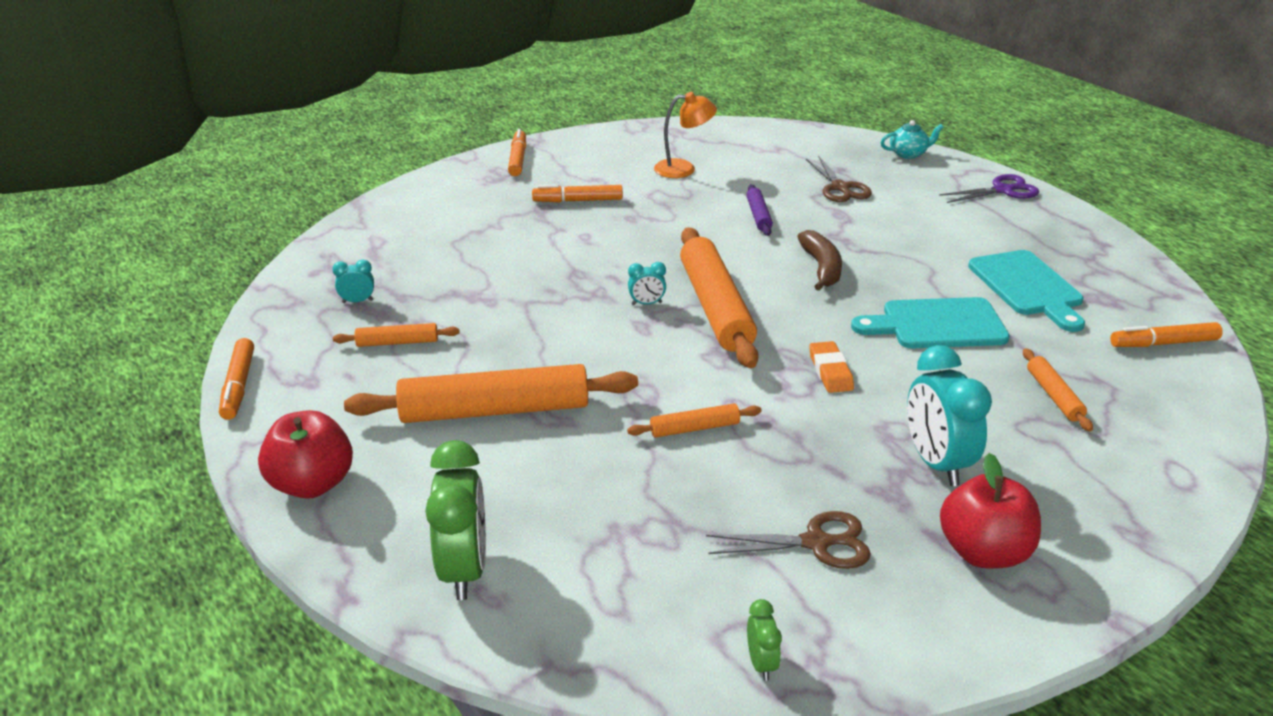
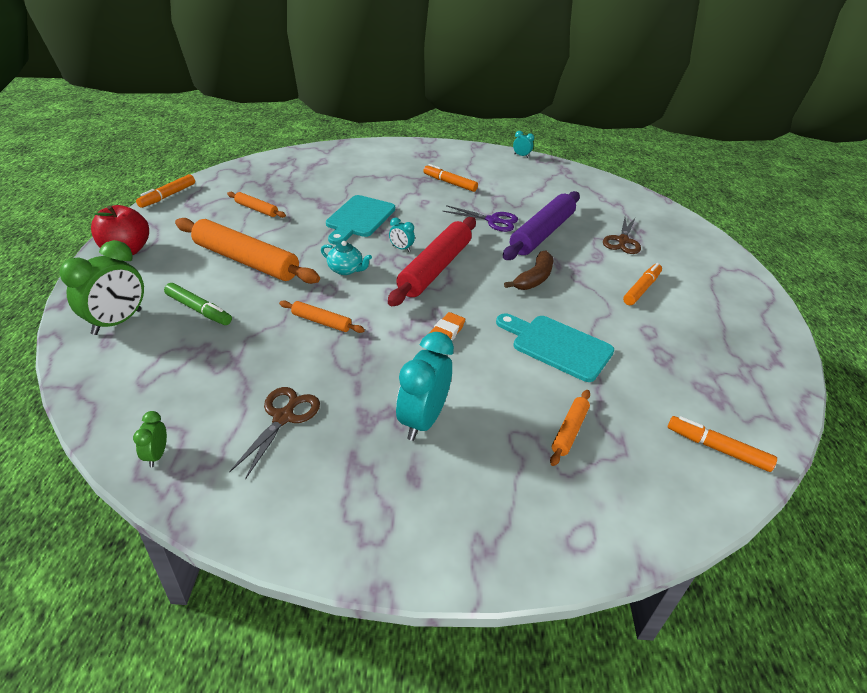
camera: 35 degrees right, 5 degrees up
turquoise clock [332,260,374,303] -> turquoise clock moved to [513,131,534,158]
orange marker [508,129,526,176] -> orange marker moved to [623,263,662,305]
orange lamp [654,92,717,178] -> none
orange rolling pin [680,227,759,368] -> red rolling pin [388,217,476,306]
brown scissors [706,511,871,569] -> brown scissors turned 105 degrees counterclockwise [229,387,320,480]
purple rolling pin [746,184,773,236] -> purple rolling pin [503,191,580,260], size x2.13
green clock [747,599,782,681] -> green clock turned 150 degrees clockwise [133,411,167,467]
turquoise teapot [881,120,944,159] -> turquoise teapot moved to [321,241,372,275]
purple scissors [939,174,1039,203] -> purple scissors moved to [443,205,518,232]
red apple [940,453,1041,568] -> none
turquoise cutting board [968,250,1085,332] -> turquoise cutting board moved to [326,195,395,245]
none -> green marker [164,283,232,325]

